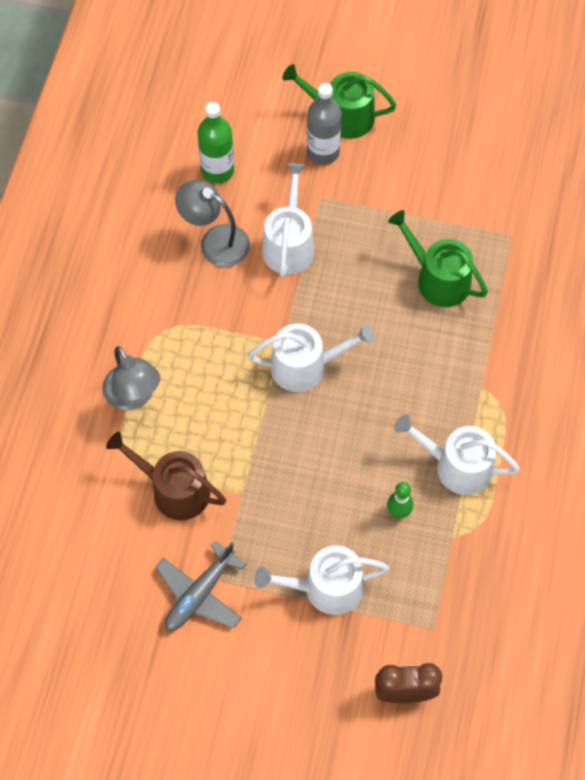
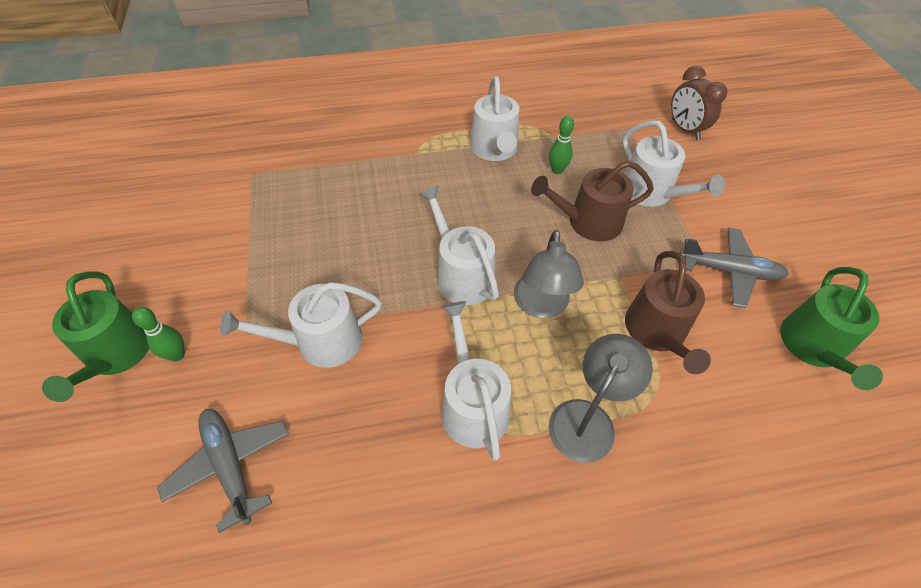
camera: 115 degrees left, 10 degrees down
grey lamp [175,180,250,267] -> grey lamp moved to [514,230,584,318]
green bottle [197,102,234,183] -> grey plane [157,409,289,533]
grey bottle [307,83,342,165] -> green bowling pin [132,307,185,361]
green watering can [388,210,488,307] -> green watering can moved to [780,267,883,390]
none -> white watering can [441,301,511,461]
none -> brown watering can [531,161,654,242]

